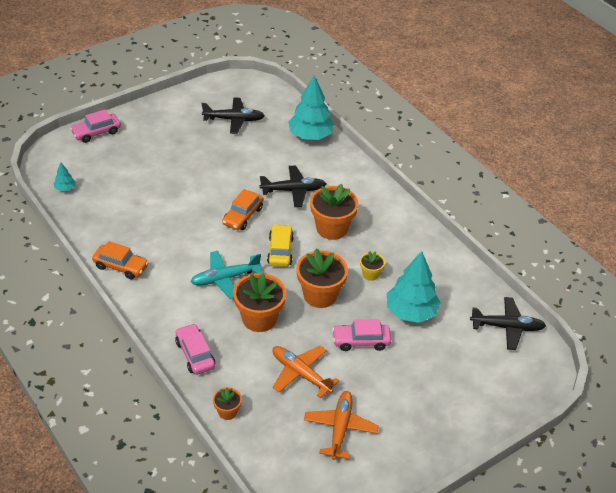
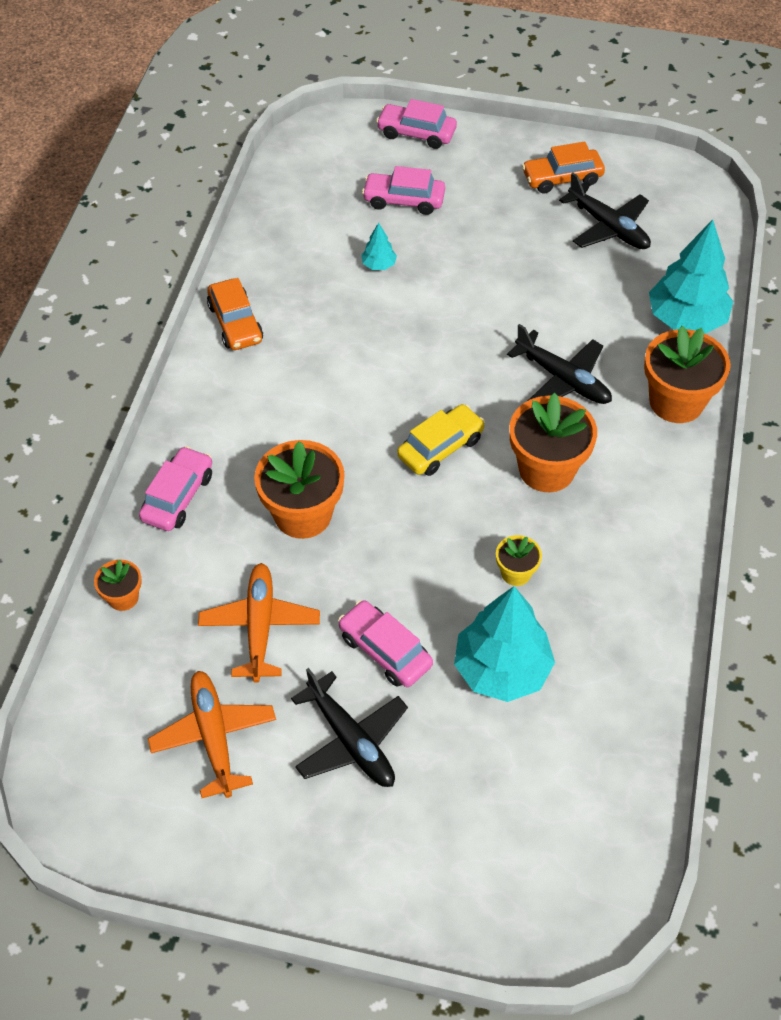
camera: 50 degrees right, 10 degrees up
turquoise tree [54,163,76,191] -> turquoise tree moved to [361,223,397,270]
turquoise plane [191,251,262,299] -> none
orange car [222,189,264,230] -> orange car moved to [522,141,605,193]
orange flower pot [296,249,348,308] -> orange flower pot moved to [644,326,731,423]
orange plane [304,391,379,460] -> orange plane turned 75 degrees counterclockwise [148,671,276,798]
black plane [470,297,546,350] -> black plane moved to [291,668,408,787]
none -> pink car [362,166,445,215]

